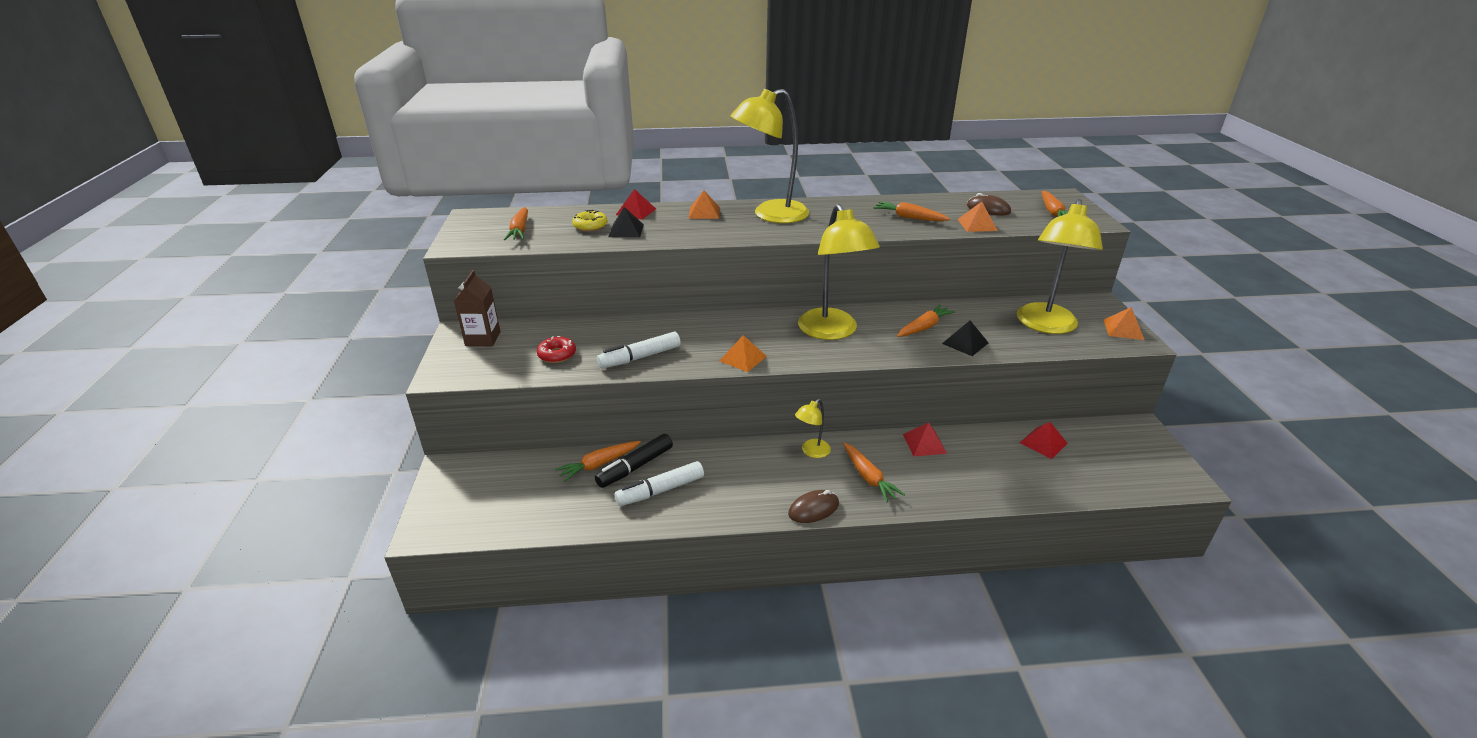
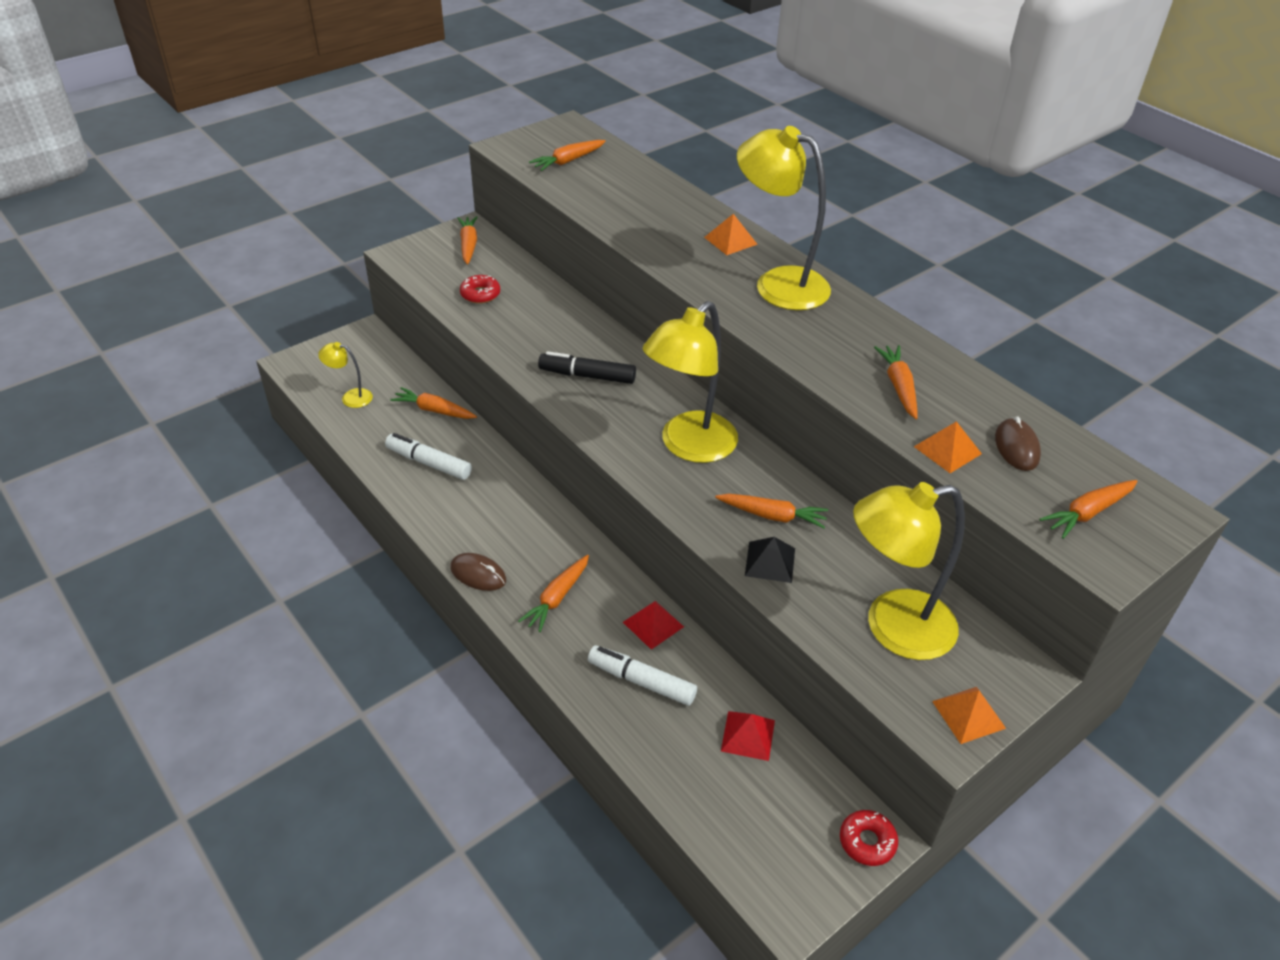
camera: 55 degrees right, 10 degrees up
brown carton [454,270,501,346] -> orange carrot [457,216,478,265]
yellow donut [572,210,608,232] -> none
black marker [595,434,673,488] -> black marker moved to [538,351,636,384]
white marker [597,331,681,369] -> white marker moved to [588,645,697,706]
black pyramid [608,207,644,237] -> none
red pyramid [616,189,656,220] -> none
orange pyramid [719,335,767,372] -> none
yellow lamp [795,399,831,458] -> yellow lamp moved to [318,342,373,408]
none -> red donut [840,810,898,866]

